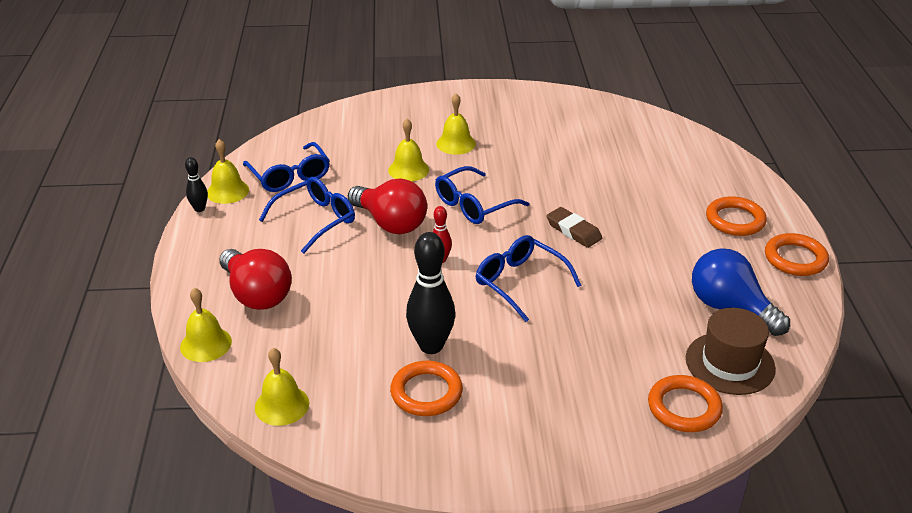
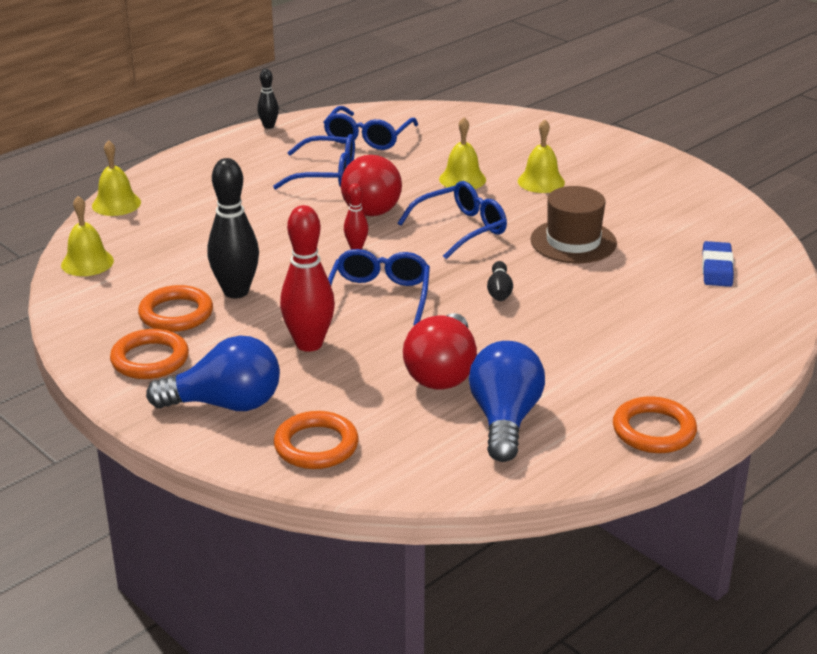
camera: 50 degrees right, 5 degrees down
yellow bell [207,139,249,204] -> none
red light bulb [219,249,292,310] -> red light bulb moved to [403,313,477,389]
blue glasses [435,166,530,224] -> blue glasses turned 135 degrees clockwise [398,181,507,259]
brown eraser [546,207,602,248] -> black bowling pin [487,261,513,301]
brown hat [686,308,776,395] -> brown hat moved to [530,186,617,263]
orange ring [706,196,767,236] -> orange ring moved to [110,329,189,379]
none -> blue light bulb [146,336,280,411]
none -> red bowling pin [280,205,335,352]
none -> blue eraser [702,241,734,287]

